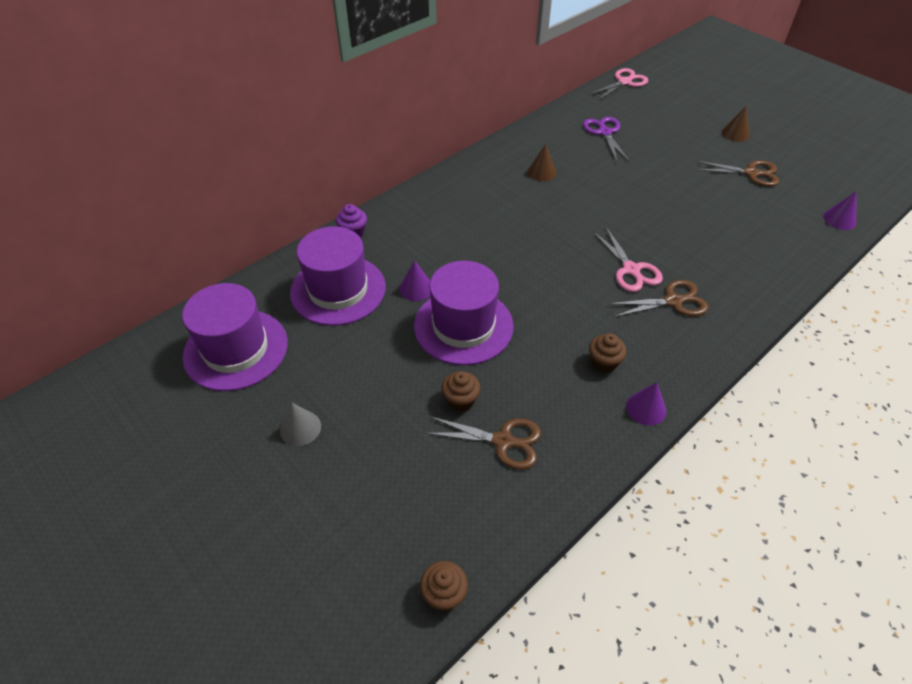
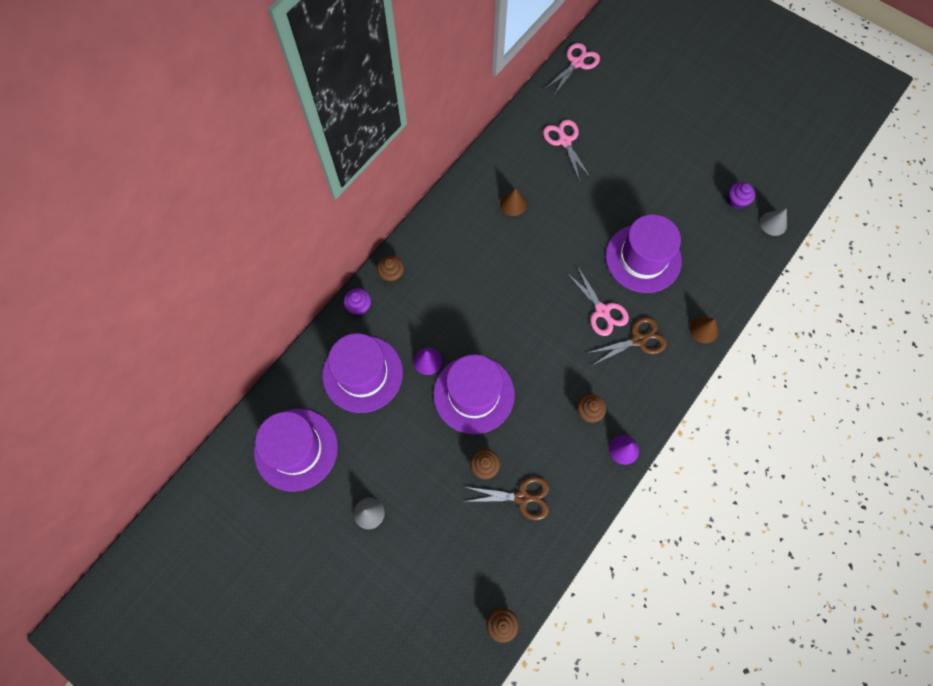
camera: 10 degrees left, 20 degrees up
purple scissors [583,117,630,162] -> pink scissors [543,120,591,181]
brown scissors [695,160,779,187] -> none
brown cone [722,106,750,142] -> brown cone moved to [690,317,718,344]
purple cone [823,192,856,230] -> grey cone [760,208,787,236]
none -> brown cupcake [377,256,404,283]
none -> purple hat [606,214,682,293]
none -> purple cupcake [728,182,755,209]

